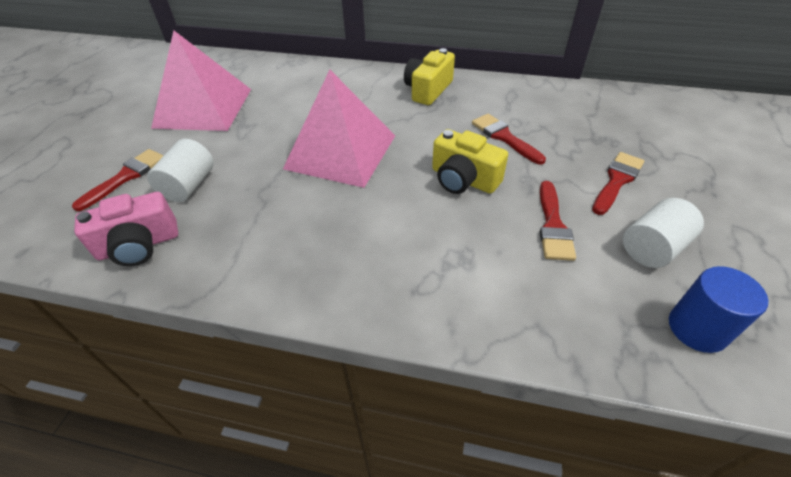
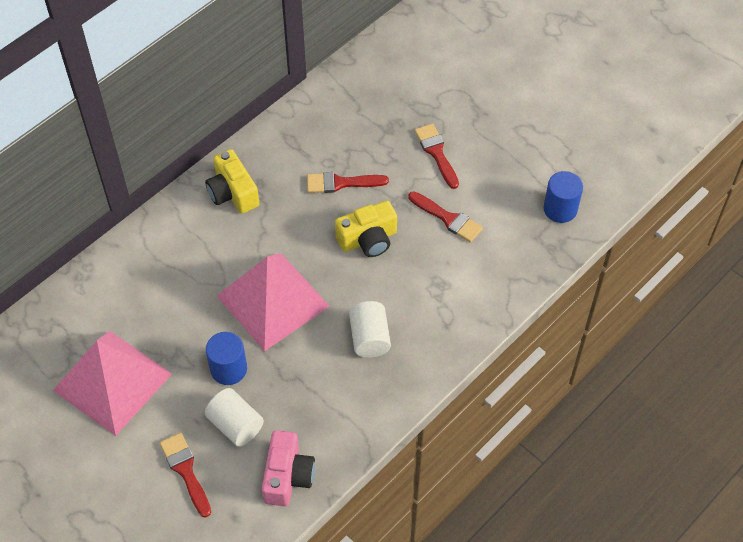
camera: 60 degrees left, 10 degrees up
white cylinder [623,198,704,268] -> white cylinder moved to [349,301,391,358]
none -> blue cylinder [206,332,247,385]

